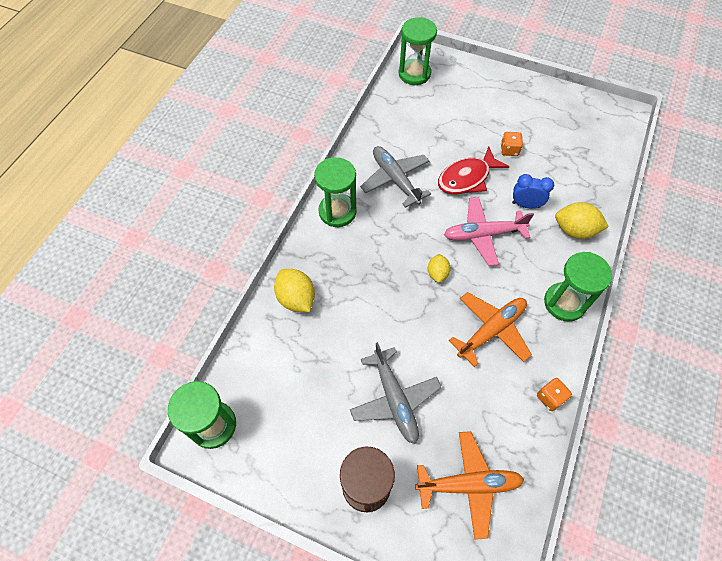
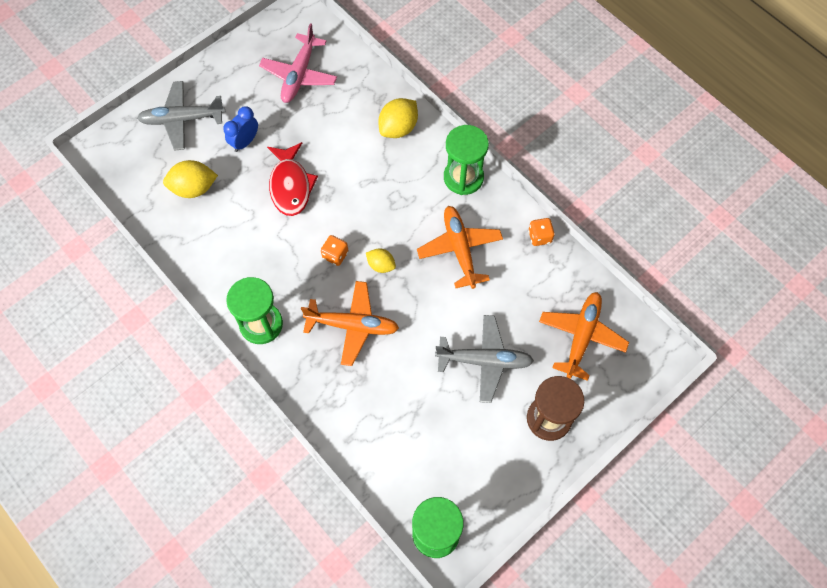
camera: 65 degrees left, 5 degrees up
yellow lemon [274,269,315,312] -> yellow lemon moved to [163,160,218,198]
grey plane [360,146,431,208] -> grey plane moved to [137,81,225,151]
green hourglass [399,17,437,85] -> none
pink plane [444,197,534,266] -> pink plane moved to [259,23,337,103]
orange dice [501,132,523,156] -> orange dice moved to [321,235,348,266]
blue clock [512,174,554,208] -> blue clock moved to [223,106,258,152]
none -> orange plane [301,281,399,366]

